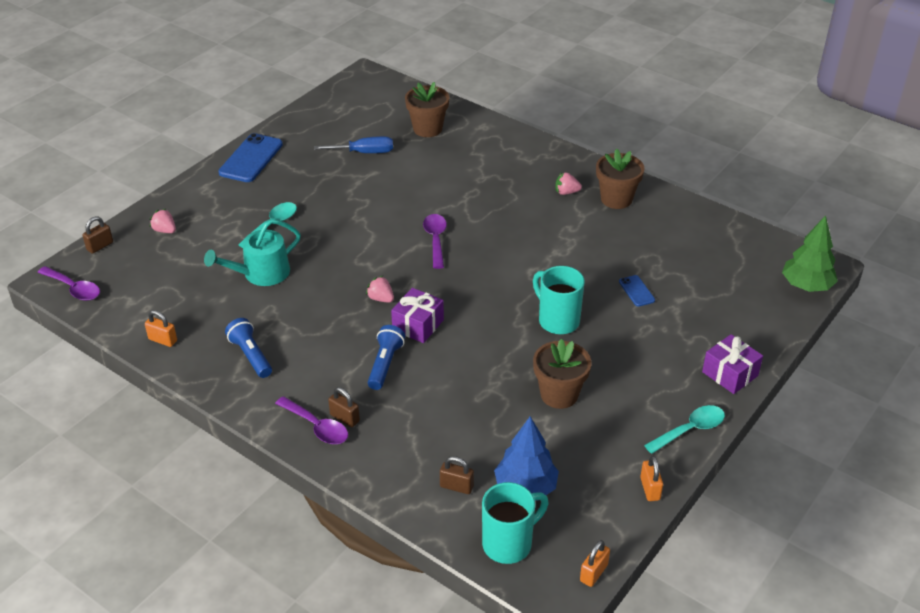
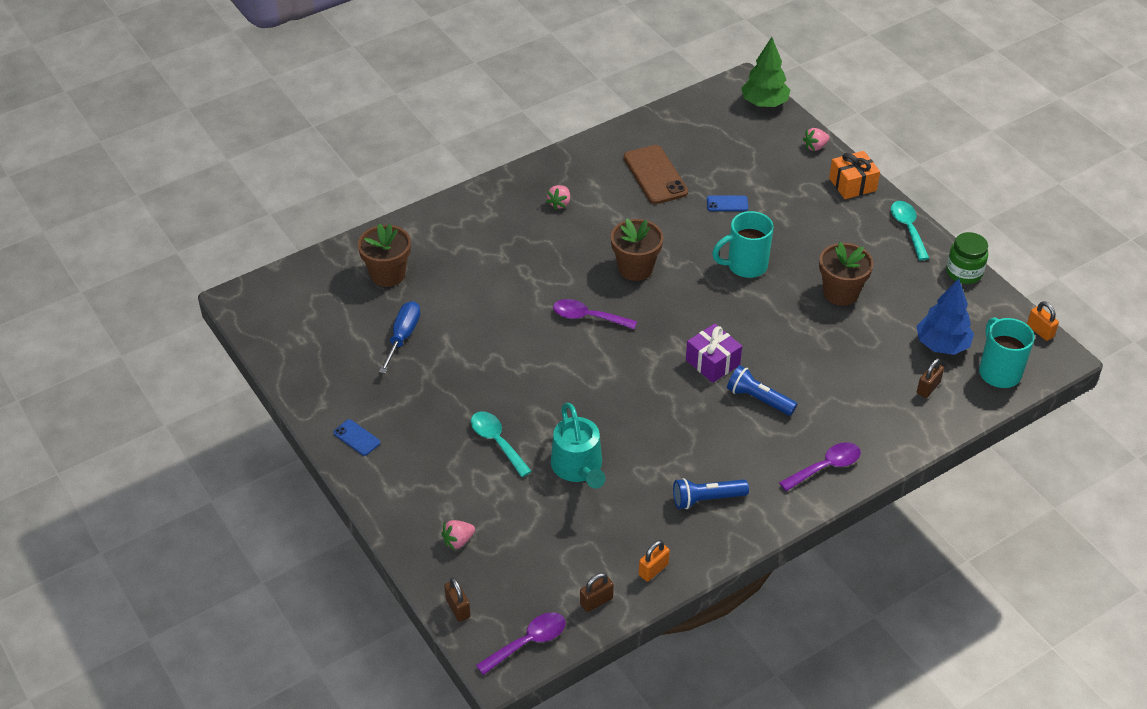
camera: 70 degrees left, 5 degrees up
blue phone [218,133,283,182] -> blue phone [333,419,380,456], size x0.50
brown padlock [328,387,360,427] -> brown padlock moved to [580,573,614,612]
pink strawberry [366,276,394,303] -> pink strawberry moved to [803,128,829,151]
brown flower pot [596,149,645,209] -> brown flower pot moved to [611,218,664,281]
orange padlock [640,456,663,501] -> green jar [946,232,988,284]
purple gift [702,334,763,394] -> orange gift [829,151,880,199]
none -> brown phone [624,145,688,204]

